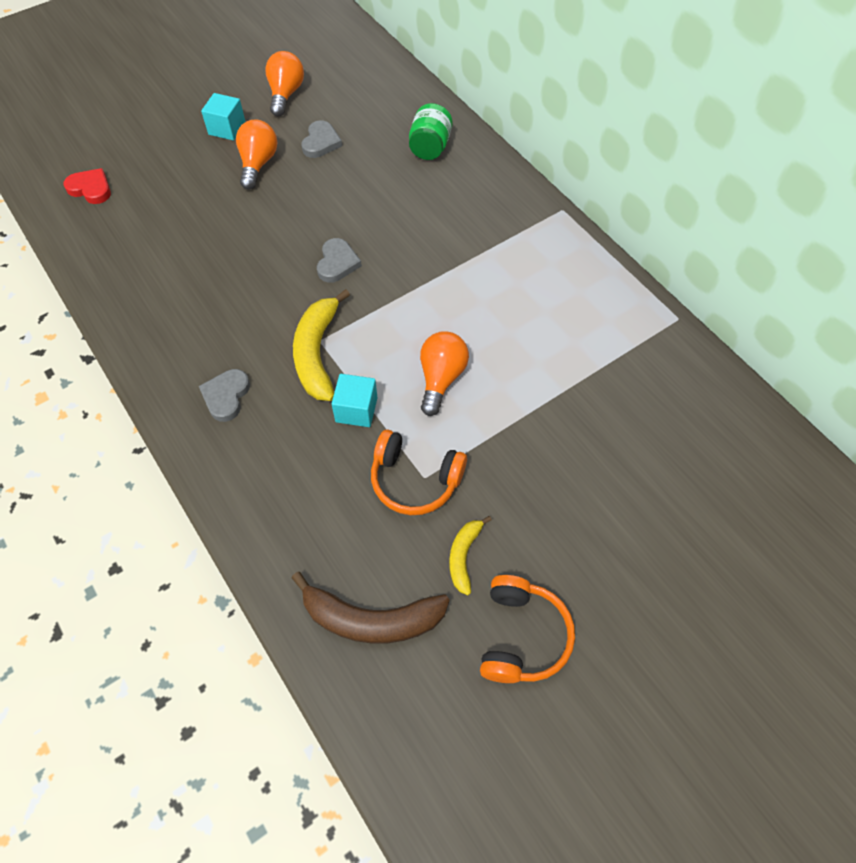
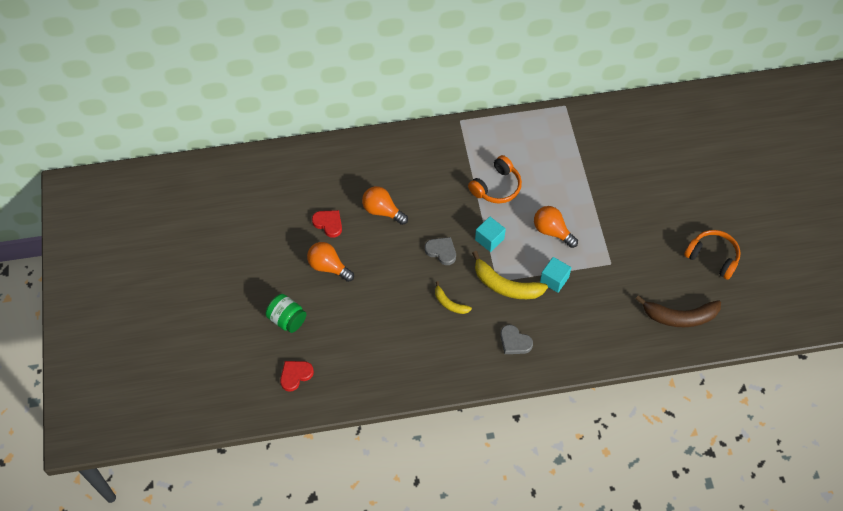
camera: 65 degrees left, 0 degrees up
turquoise cube [201,93,245,140] -> turquoise cube moved to [475,217,506,252]
orange light bulb [265,51,304,116] -> orange light bulb moved to [362,186,408,225]
brown banana [292,572,450,644] -> brown banana turned 60 degrees clockwise [636,295,721,327]
grey heart [301,120,342,158] -> red heart [312,210,342,238]
orange headphones [371,429,467,515] -> orange headphones moved to [468,155,522,203]
green jar [409,103,453,160] -> green jar moved to [266,294,306,333]
yellow banana [449,516,492,595] -> yellow banana moved to [435,281,472,314]

